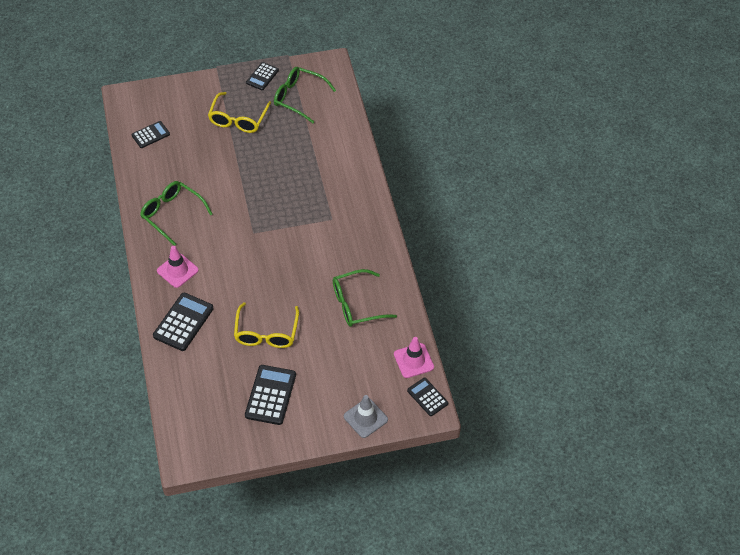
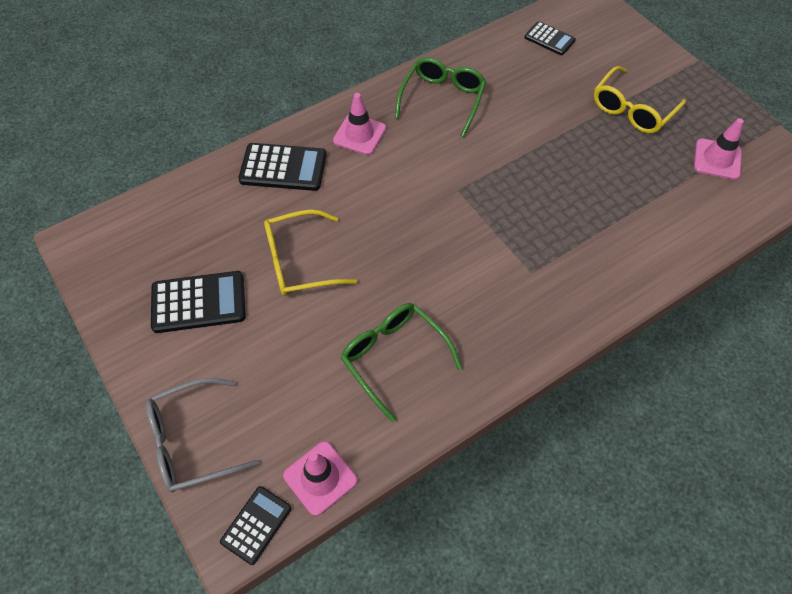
camera: 70 degrees right, 5 degrees up
yellow glasses [208,92,271,133] -> yellow glasses turned 45 degrees counterclockwise [594,66,686,134]
black calculator [246,62,279,90] -> none
green glasses [274,67,336,123] -> pink traffic cone [694,118,744,180]
grey traffic cone [344,395,388,438] -> grey glasses [146,378,259,492]

